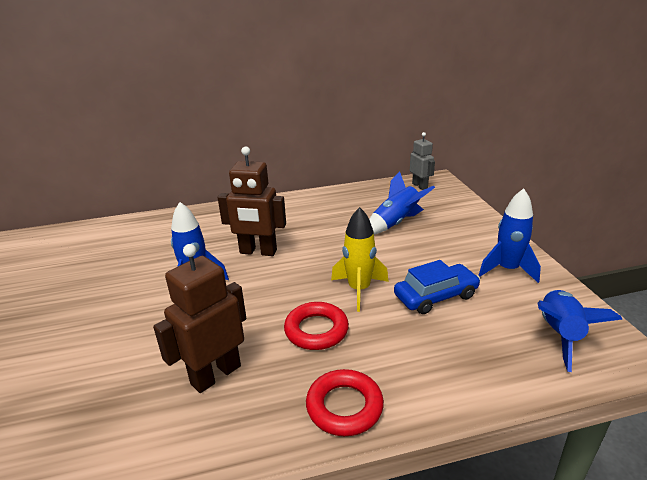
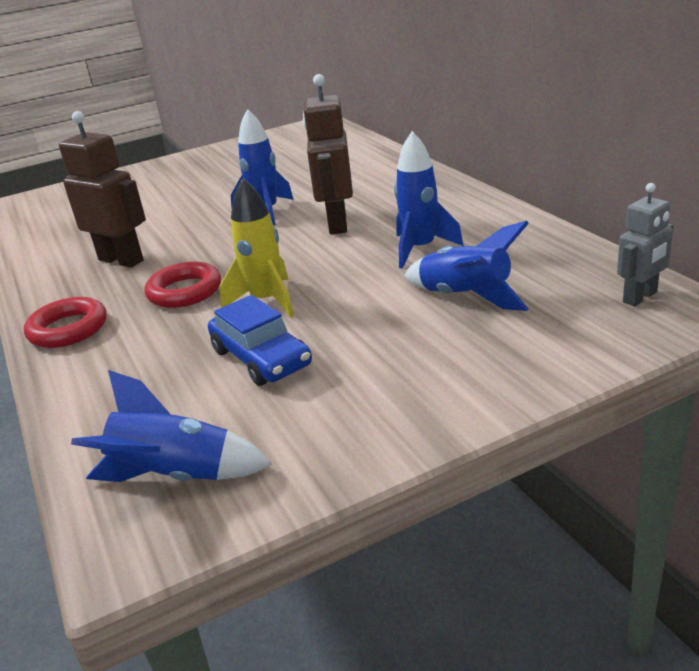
camera: 80 degrees right, 0 degrees up
blue rocket [479,188,541,283] -> blue rocket moved to [394,131,464,269]

